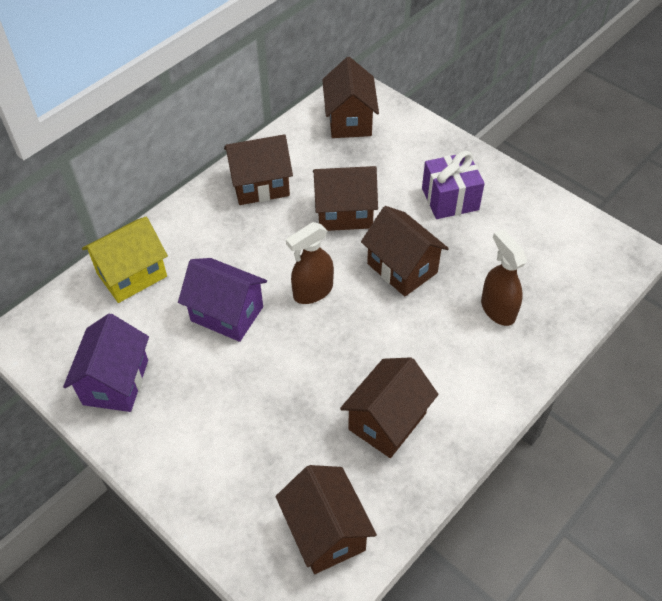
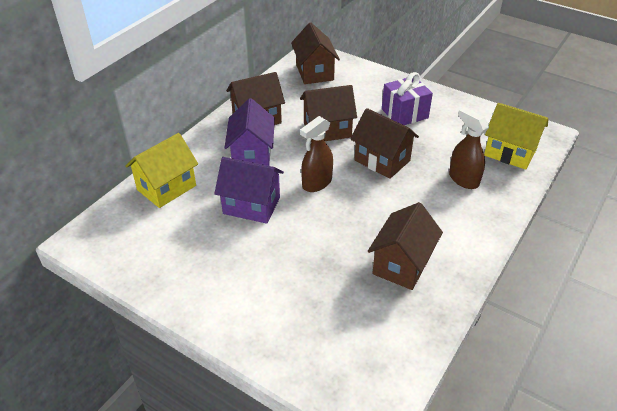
camera: 10 degrees left, 10 degrees down
purple house [63,313,149,412] -> purple house moved to [225,98,275,166]
brown house [276,465,377,574] -> none
none -> yellow house [484,103,548,170]

